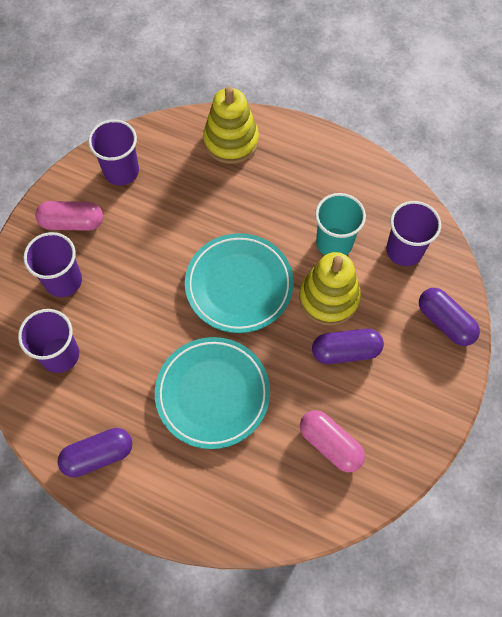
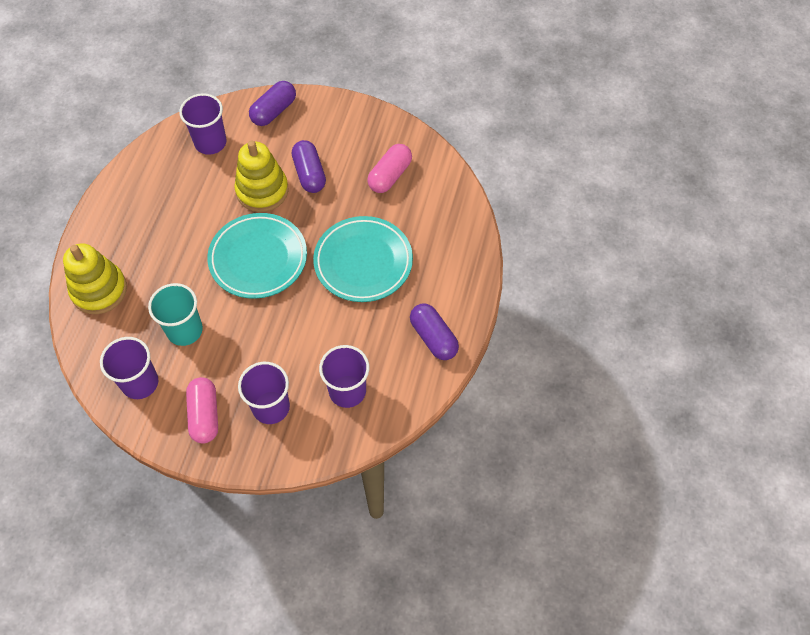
camera: 100 degrees left, 5 degrees down
turquoise cup [315,193,366,255] -> turquoise cup moved to [148,283,203,346]

